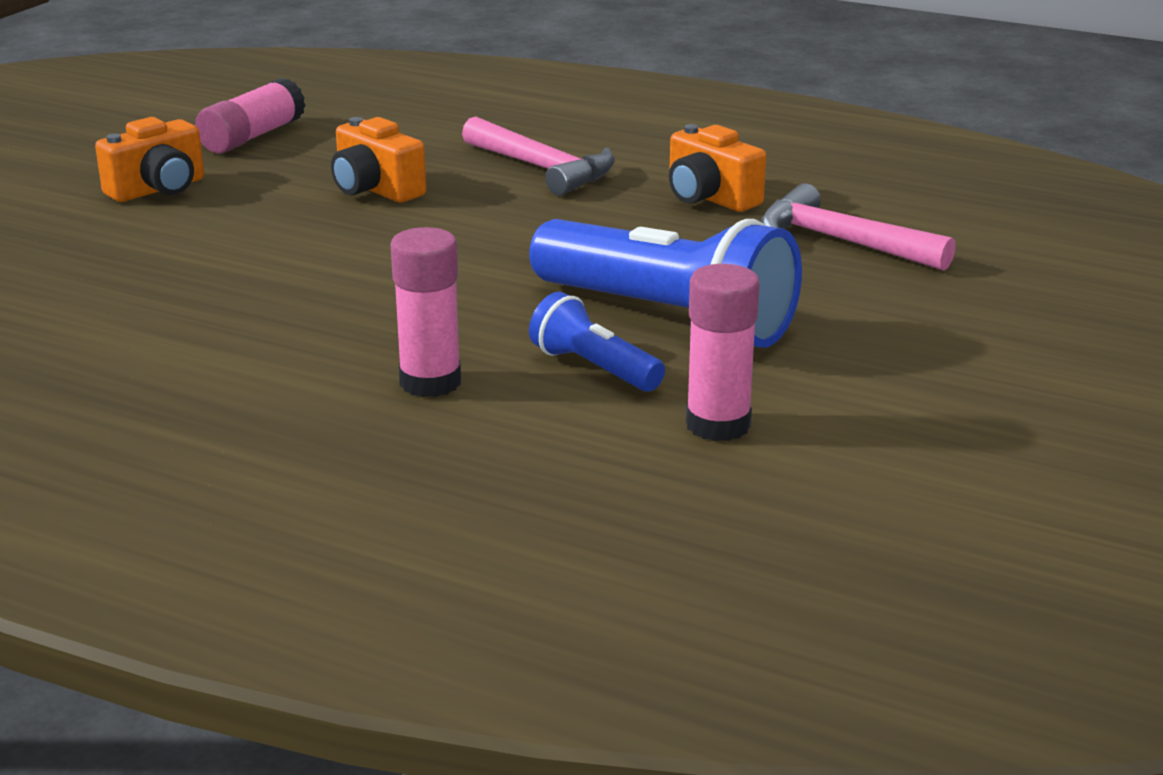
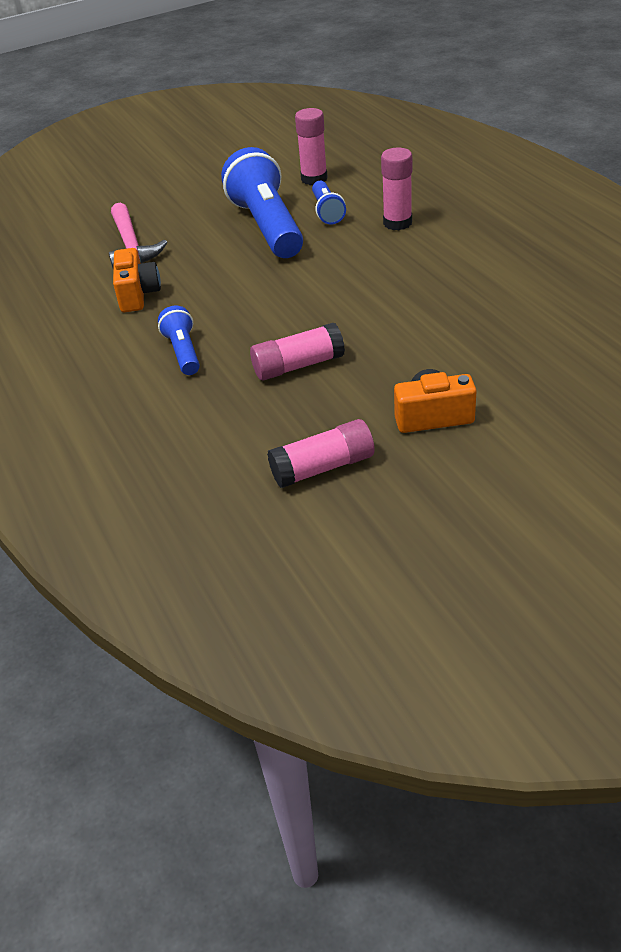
camera: 140 degrees left, 15 degrees up
orange camera [331,117,426,203] -> pink glue stick [250,323,345,381]
pink hammer [462,116,615,196] -> blue flashlight [158,306,200,375]

